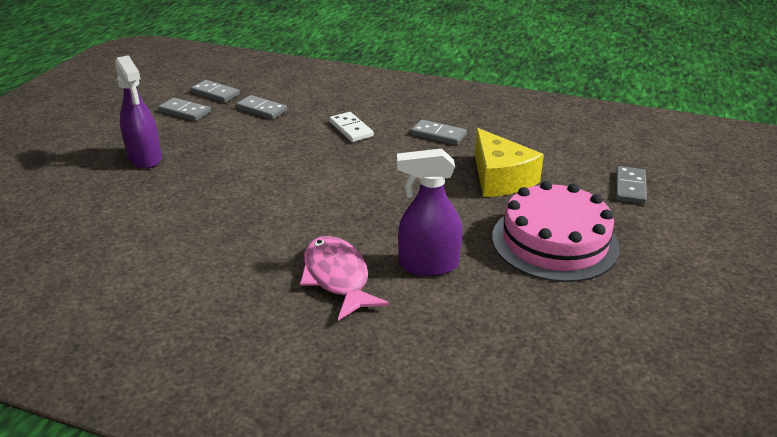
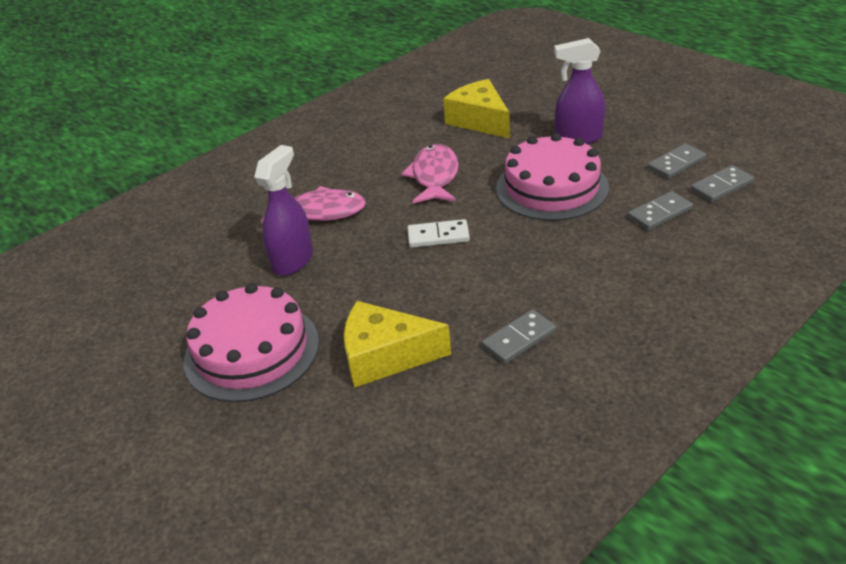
camera: 120 degrees right, 5 degrees up
white domino [329,112,374,142] -> white domino moved to [407,219,470,248]
grey domino [616,166,647,204] -> none
none -> pink fish [401,144,459,203]
none -> yellow cheese [443,79,510,138]
none -> pink cake [496,133,609,221]

